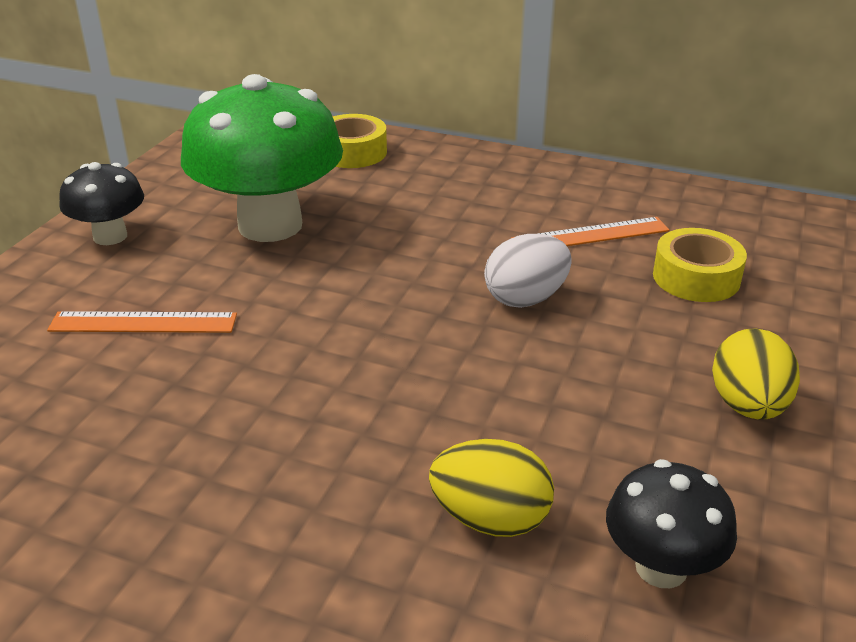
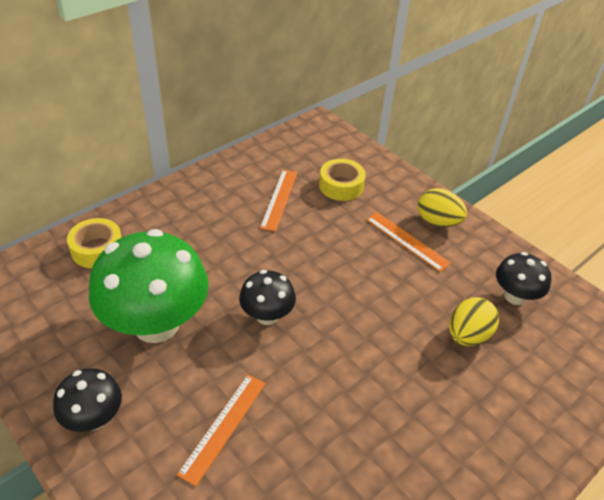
camera: 65 degrees left, 10 degrees up
white egg [484,234,572,308] -> none
none -> black mushroom [239,270,296,325]
none -> orange ruler [366,212,451,272]

